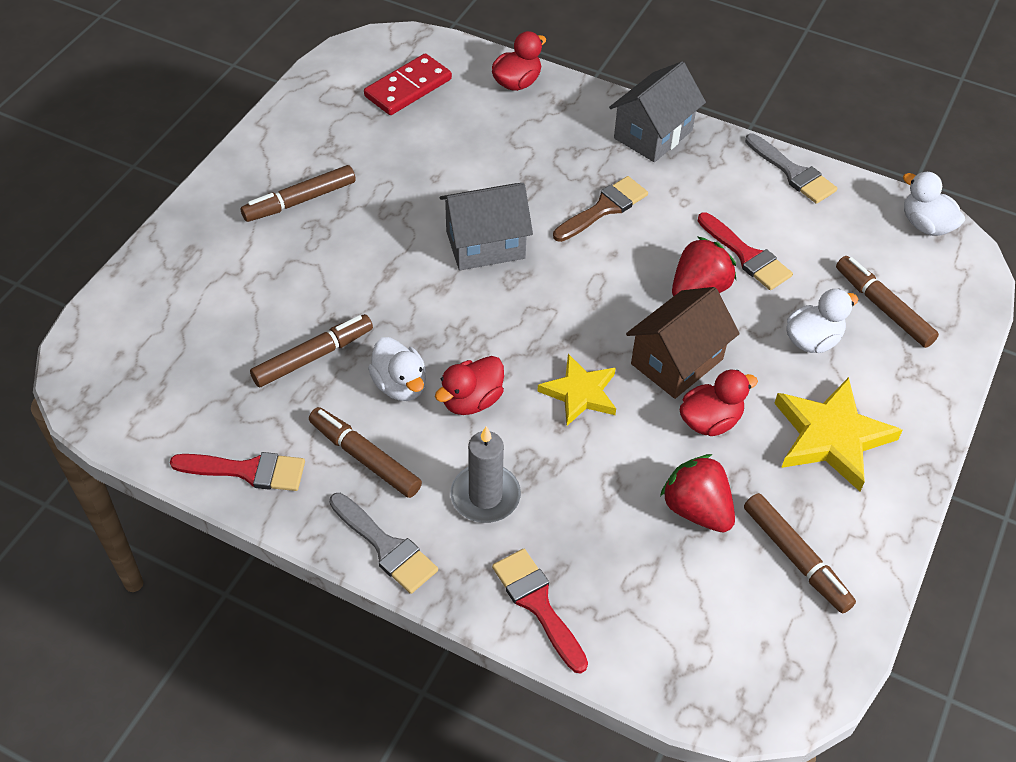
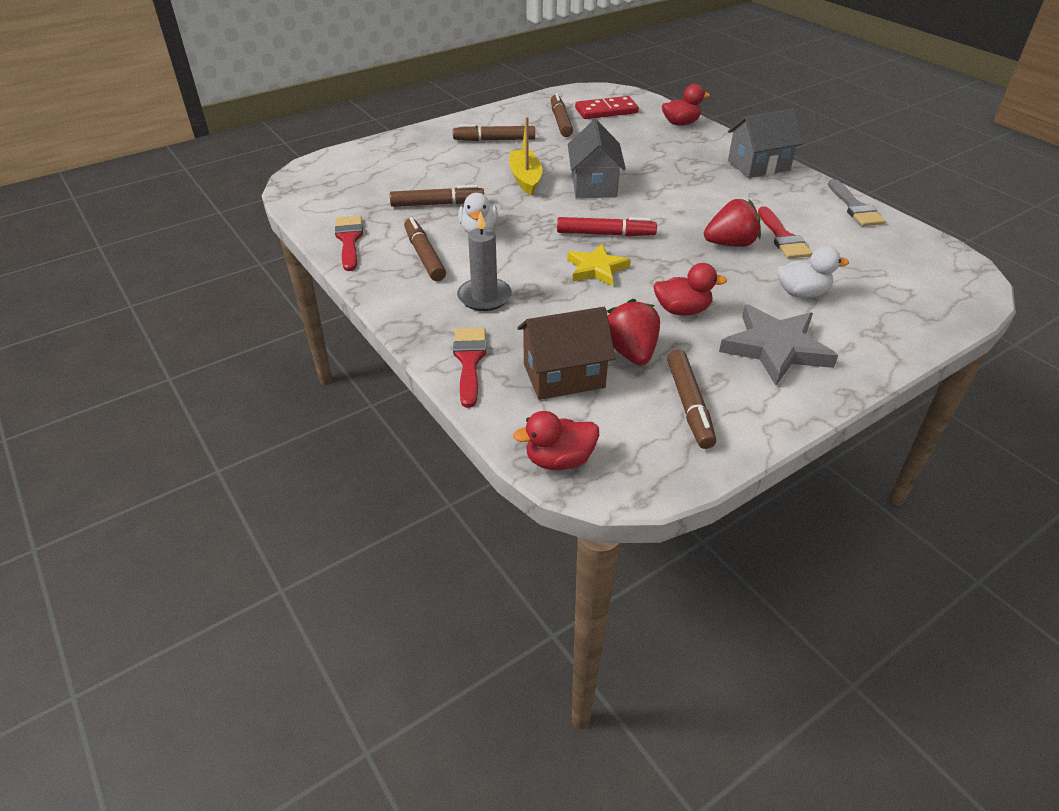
camera: 30 degrees right, 10 degrees down
red brush [170,452,305,491] -> red brush turned 135 degrees counterclockwise [335,216,363,271]
grey brush [329,493,438,594] -> none
red duck [435,356,504,415] -> red duck moved to [513,411,599,470]
grey house [440,183,533,271] -> grey house turned 75 degrees clockwise [568,119,626,198]
brown brush [553,176,648,242] -> none
brown house [626,287,739,399] -> brown house moved to [517,307,616,400]
yellow star [774,377,903,491] -> grey star [719,304,838,386]
brown marker [836,256,939,348] -> brown marker moved to [551,93,573,137]
white duck [903,171,965,236] -> none
none -> yellow boat [510,117,543,196]
none -> red marker [557,217,657,236]

